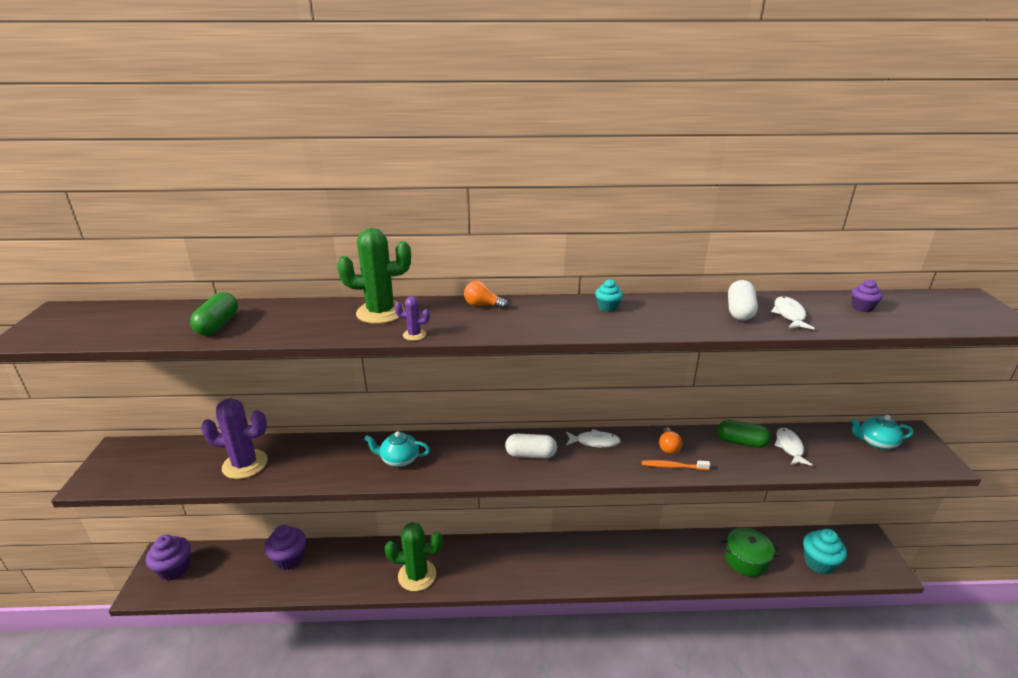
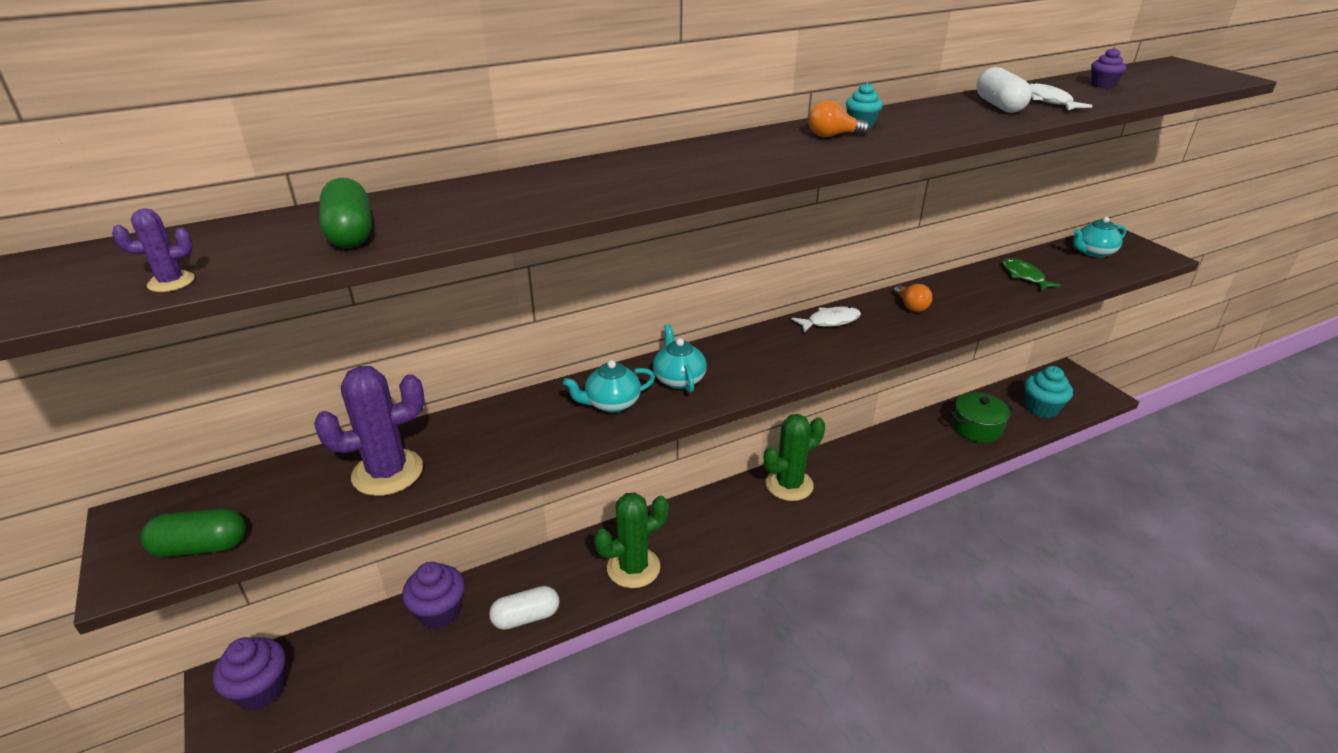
camera: 25 degrees left, 5 degrees up
green cactus [337,228,411,324] -> green cactus moved to [764,414,825,501]
purple cactus [395,296,430,341] -> purple cactus moved to [112,209,195,292]
orange light bulb [464,281,508,309] -> orange light bulb moved to [809,100,869,137]
white capsule [505,434,557,459] -> white capsule moved to [489,586,559,630]
orange toothbrush [642,460,710,470] -> none
green capsule [717,420,771,448] -> green capsule moved to [141,509,246,557]
white fish [774,427,812,466] -> green fish [1003,258,1061,291]
none -> turquoise teapot [653,324,707,393]

